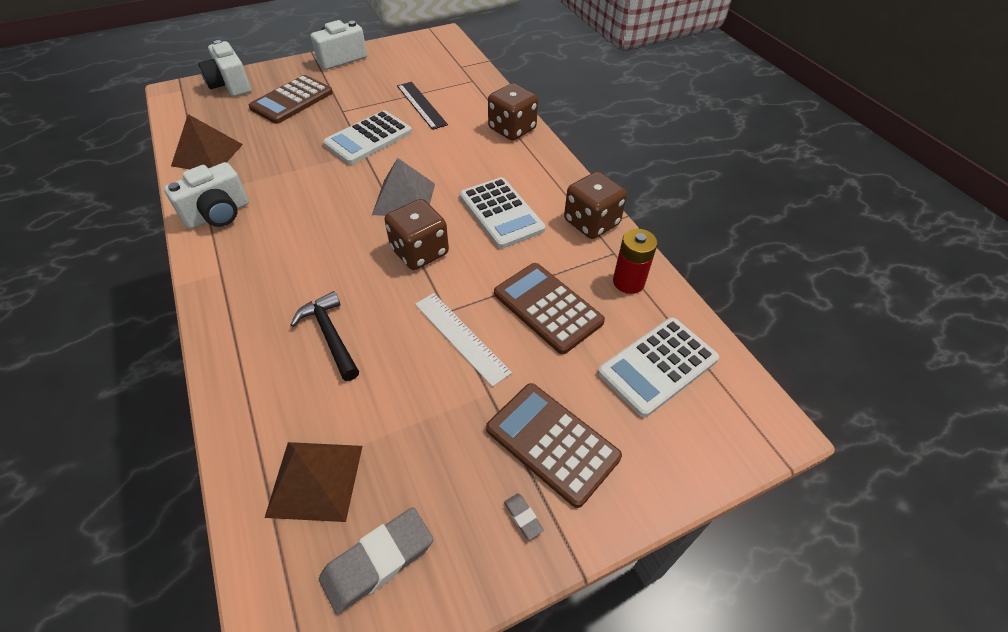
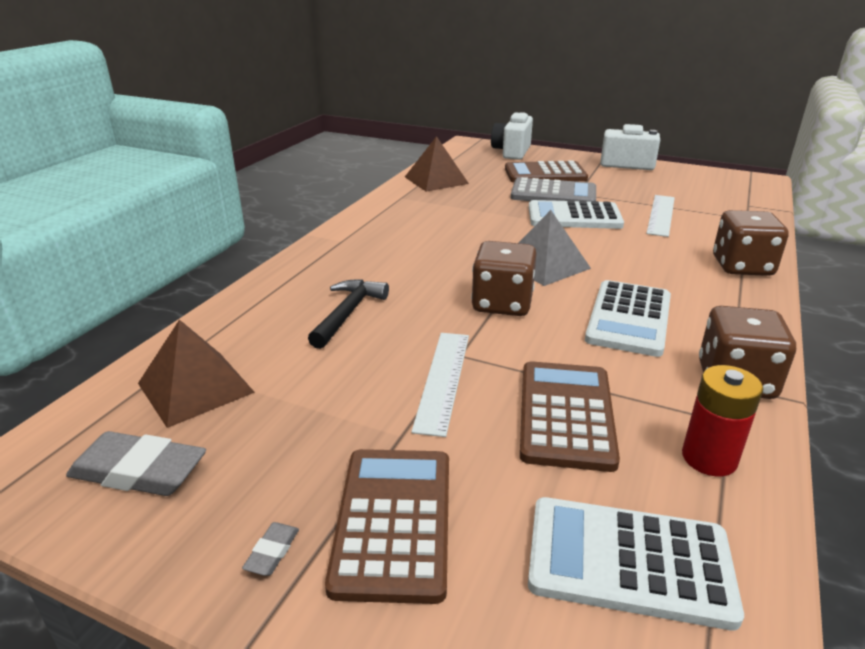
camera: 50 degrees right, 20 degrees down
white camera [164,162,249,229] -> none
black ruler [397,82,448,130] -> white ruler [646,195,675,237]
none -> grey calculator [511,177,596,202]

